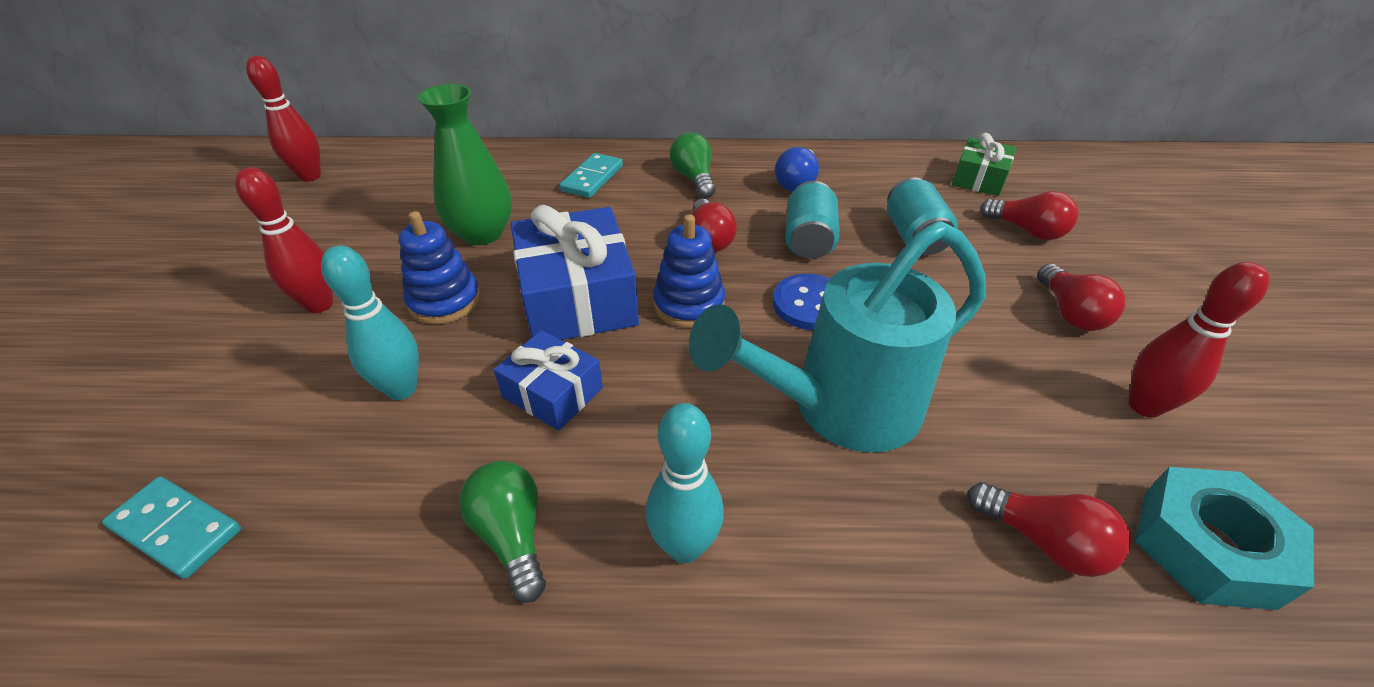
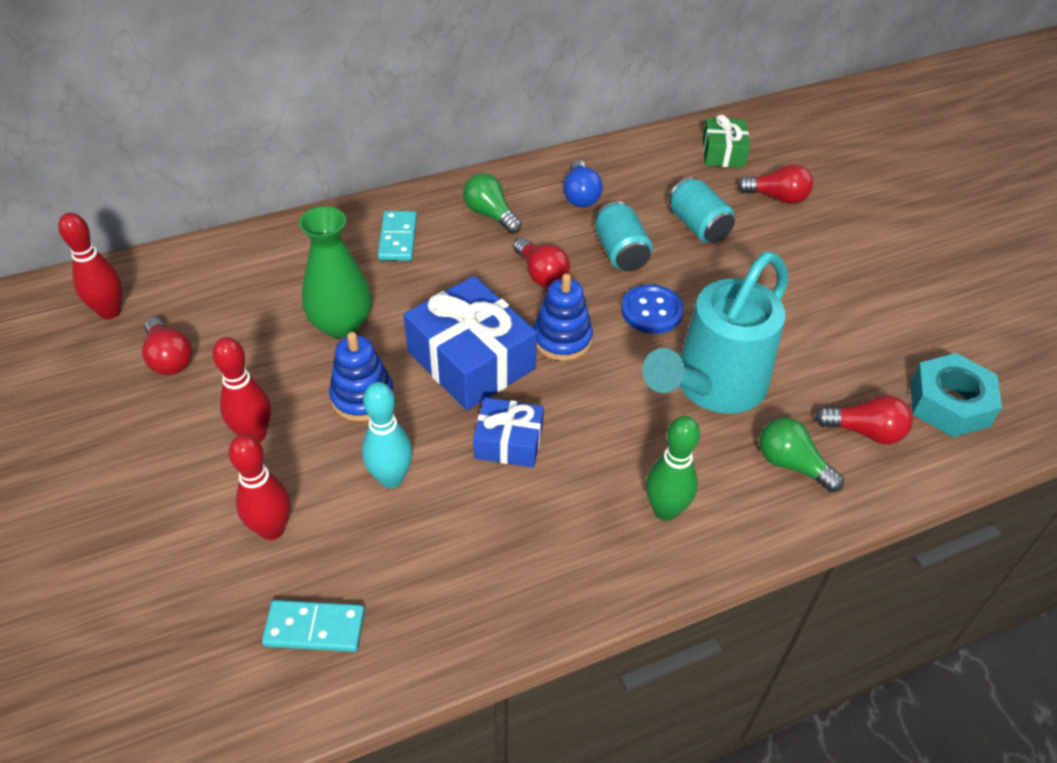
camera: 25 degrees left, 5 degrees up
green light bulb [459,461,546,603] -> green light bulb moved to [759,417,844,492]
turquoise bowling pin [646,403,724,563] -> green bowling pin [646,416,700,521]
red light bulb [1037,264,1126,331] -> red light bulb moved to [142,317,192,375]
red bowling pin [1129,262,1269,418] -> red bowling pin moved to [229,434,291,540]

